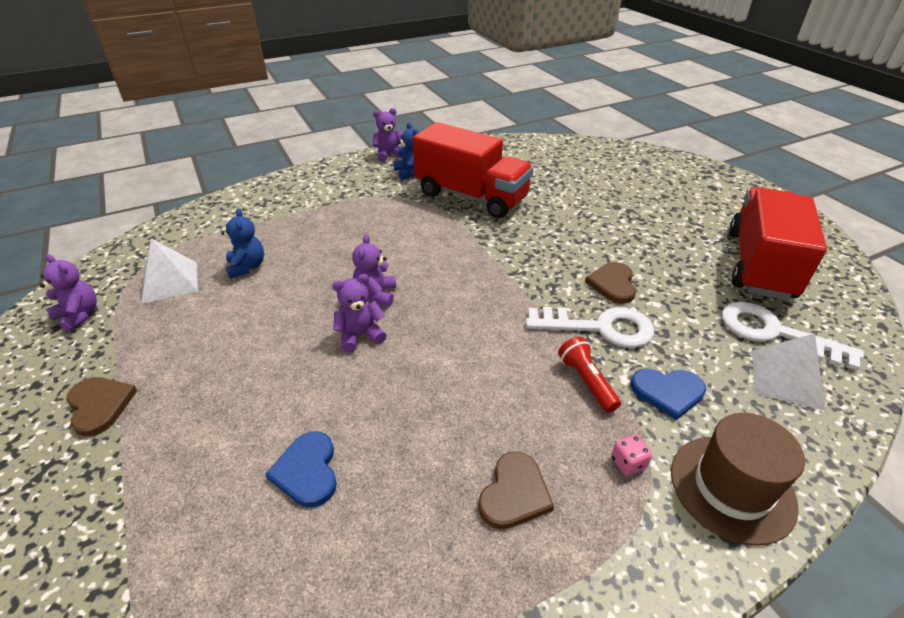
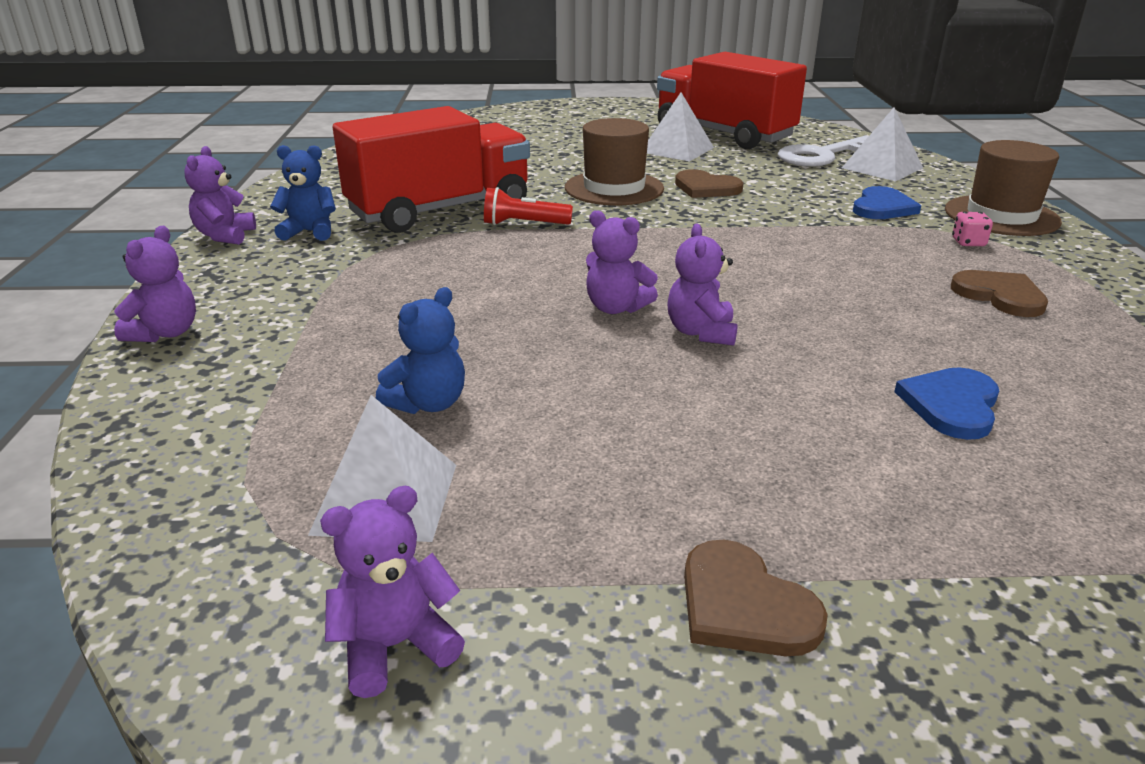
camera: 65 degrees left, 10 degrees down
brown heart [66,377,137,436] -> brown heart turned 120 degrees counterclockwise [684,540,828,657]
blue teddy bear [221,208,264,278] -> blue teddy bear turned 120 degrees clockwise [376,287,465,414]
blue heart [265,431,337,507] -> blue heart turned 105 degrees clockwise [894,367,999,440]
white key [526,307,654,348] -> none
red flashlight [558,336,621,413] -> red flashlight moved to [484,187,573,225]
none -> purple teddy bear [114,226,196,342]
none -> brown hat [565,118,664,205]
none -> white pyramid [647,92,714,162]

